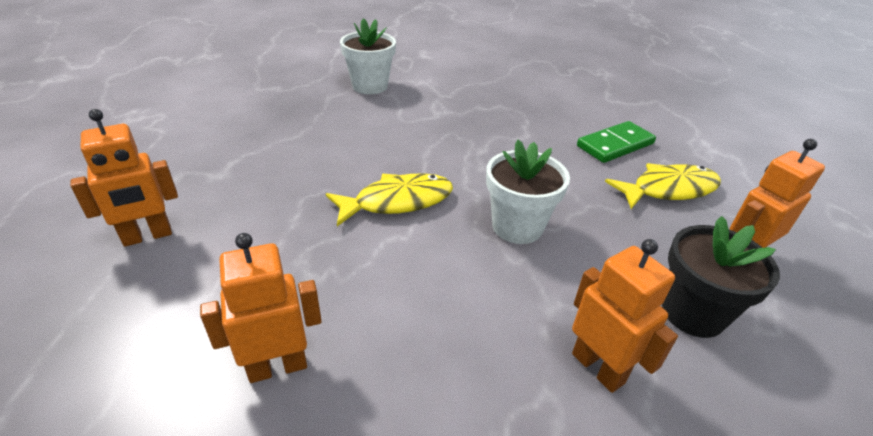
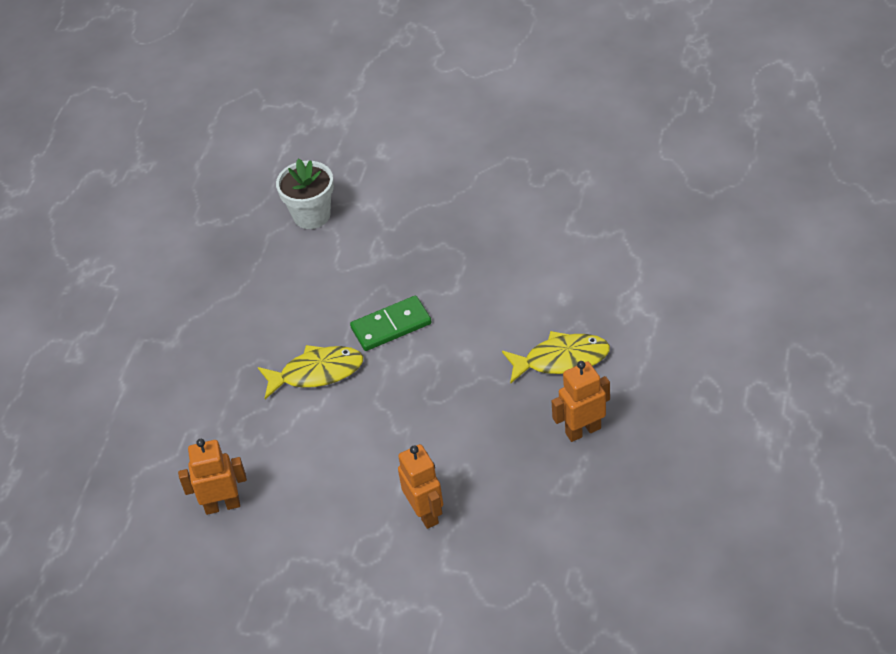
camera: 15 degrees right, 10 degrees up
orange robot [70,109,178,247] -> none
white flower pot [486,140,570,244] -> none
green domino [577,121,656,163] -> green domino moved to [350,296,432,351]
black flower pot [662,216,780,338] -> none

